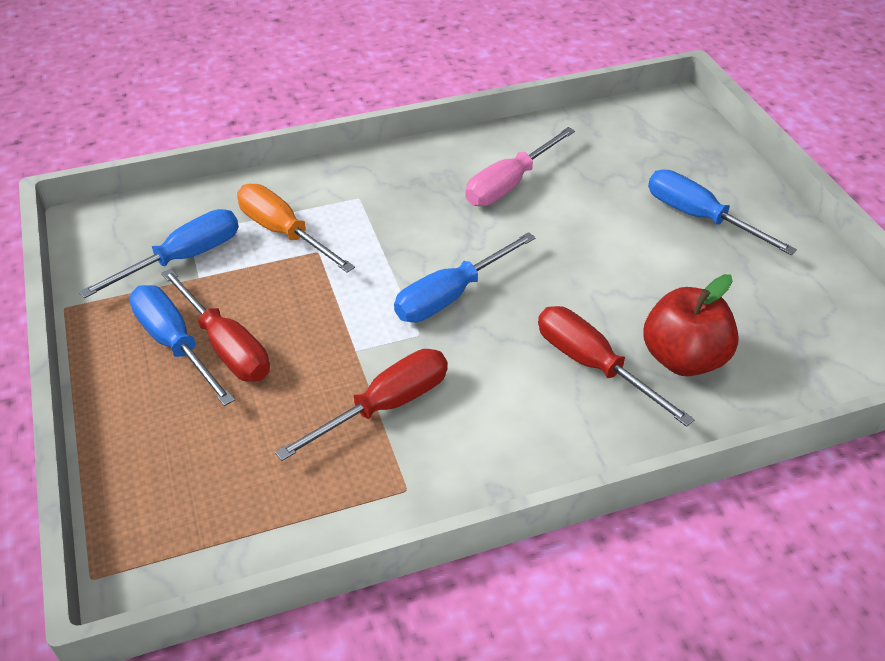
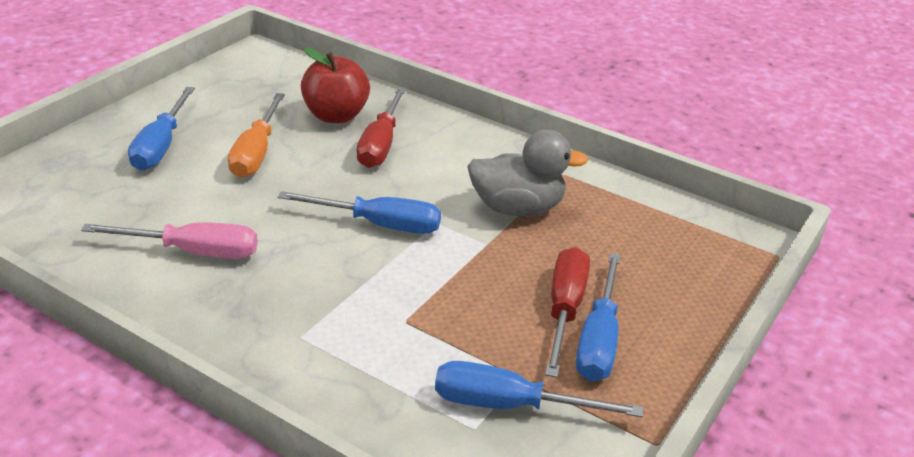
camera: 130 degrees left, 10 degrees down
orange screwdriver [237,184,355,273] -> orange screwdriver moved to [228,93,285,178]
red screwdriver [275,349,448,461] -> grey duck [467,130,589,216]

